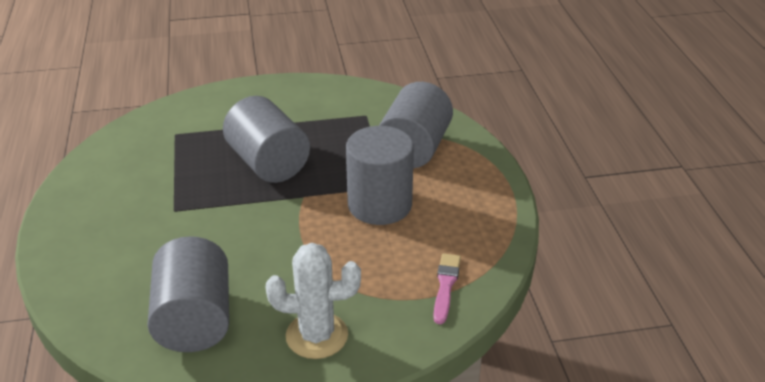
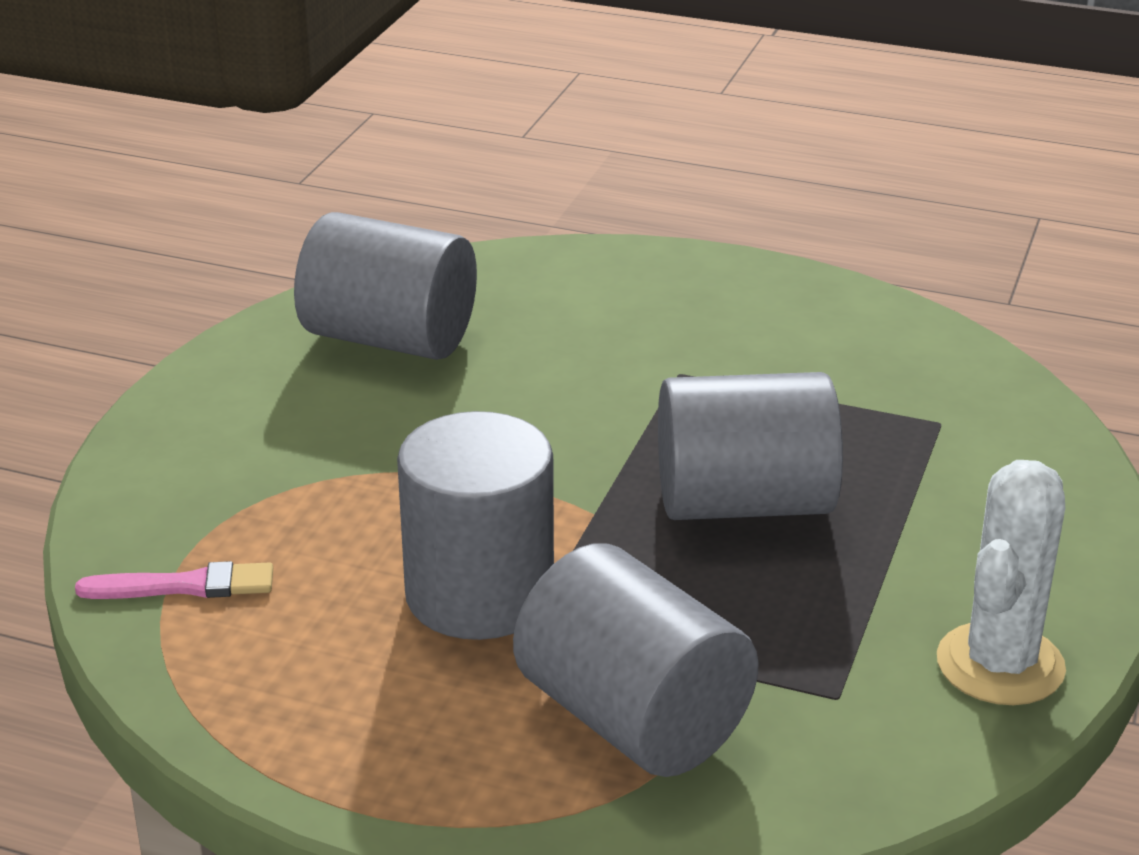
camera: 120 degrees right, 5 degrees down
white cactus [266,243,361,359] -> white cactus moved to [937,460,1066,705]
pink brush [433,253,461,324] -> pink brush turned 45 degrees counterclockwise [75,561,273,599]

